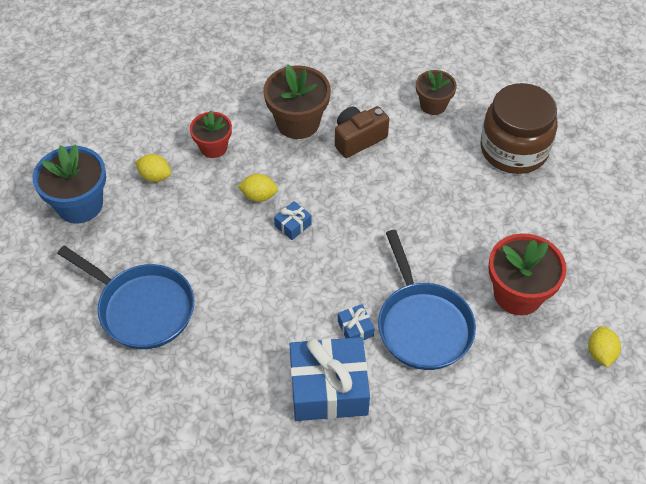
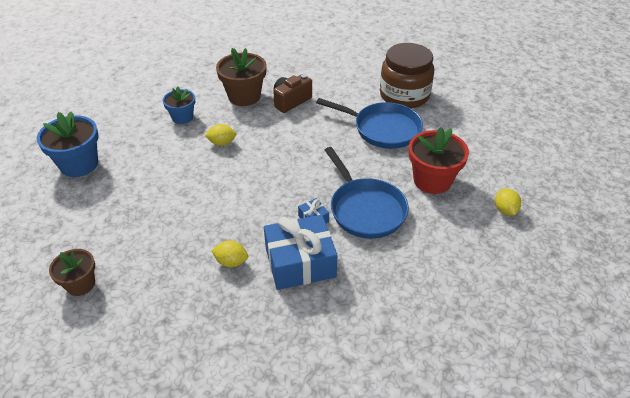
camera: 10 degrees left, 10 degrees down
blue pan [57,246,194,349] -> blue pan moved to [316,98,423,149]
yellow lemon [135,154,171,182] -> yellow lemon moved to [211,240,248,267]
red flower pot [190,111,232,158] -> blue flower pot [163,86,195,124]
blue gift [274,201,312,240] -> none
brown flower pot [416,70,457,115] -> brown flower pot moved to [49,249,95,296]

